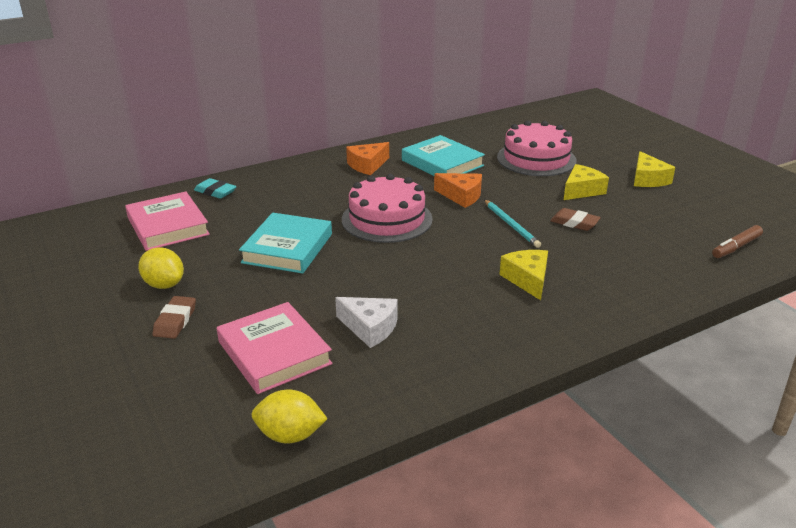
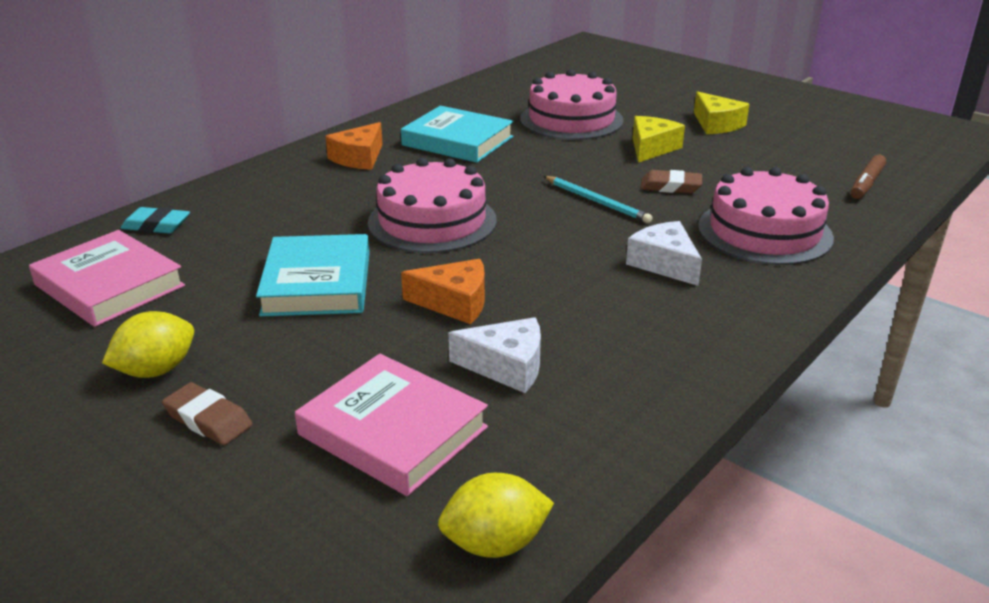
camera: 20 degrees left, 0 degrees up
yellow lemon [138,248,184,289] -> yellow lemon turned 60 degrees counterclockwise [102,311,194,378]
brown eraser [153,296,196,339] -> brown eraser turned 45 degrees counterclockwise [162,382,253,445]
orange cheese [434,173,482,208] -> orange cheese moved to [401,259,485,324]
yellow cheese [499,250,548,300] -> white cheese [626,221,702,286]
none -> pink cake [698,167,834,265]

